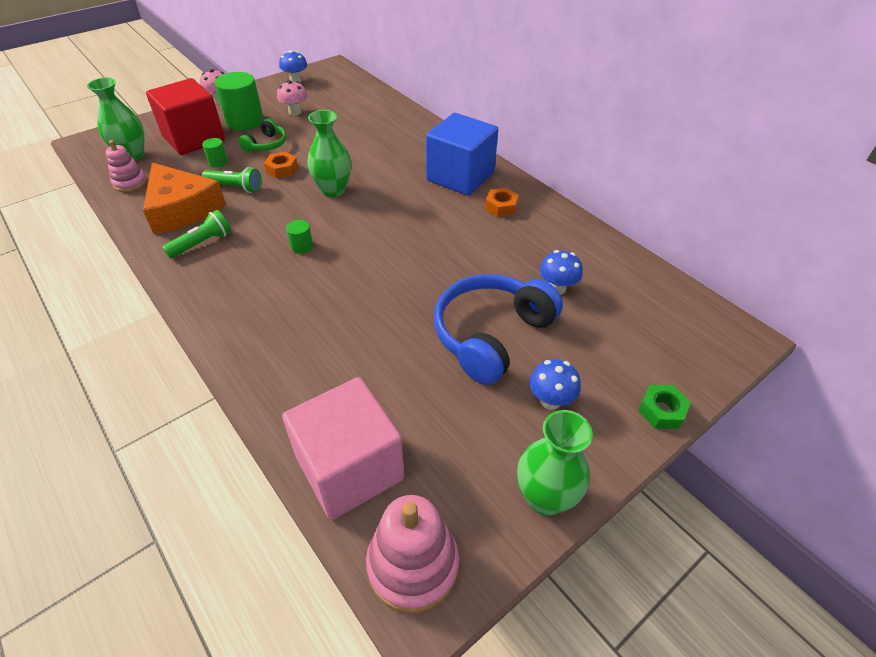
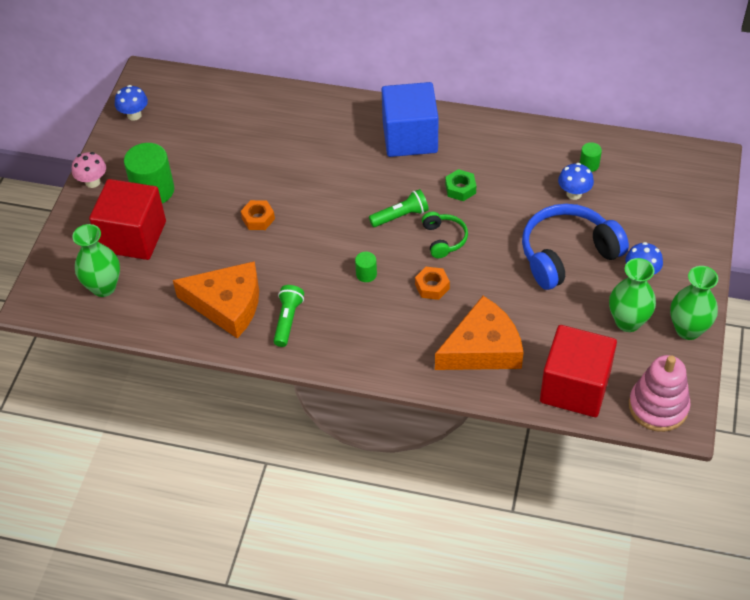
camera: 35 degrees left, 5 degrees up
pink stacking toy [105,140,147,192] -> none
green cylinder [202,138,228,167] -> green cylinder moved to [580,142,602,172]
green flashlight [202,167,262,193] -> green flashlight moved to [369,189,429,227]
green headphones [238,118,286,152] -> green headphones moved to [422,212,468,258]
pink mushroom [277,80,307,115] -> none
pink cube [282,377,404,520] -> red cube [540,325,617,417]
green vase [307,110,351,197] -> green vase moved to [609,258,656,332]
blue headphones [434,274,563,385] -> blue headphones turned 60 degrees clockwise [522,204,629,290]
orange nut [485,188,519,217] -> orange nut moved to [415,267,450,300]
green nut [638,385,691,429] -> green nut moved to [445,169,476,201]
none -> orange cheese [435,296,524,370]

